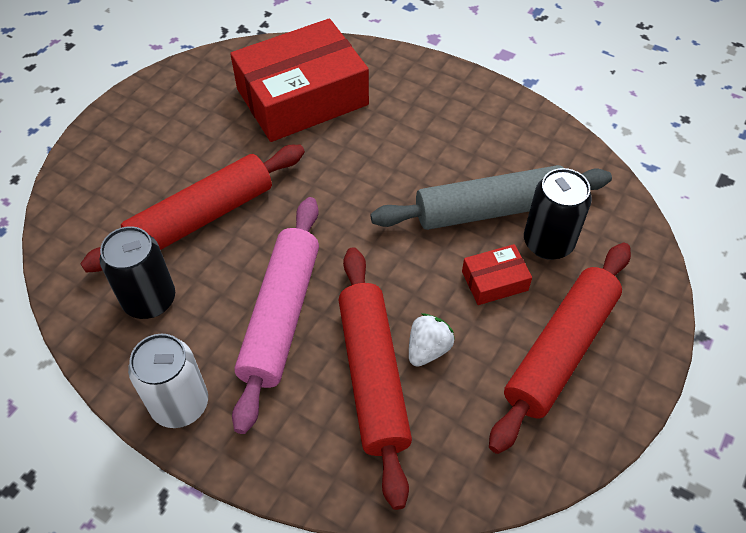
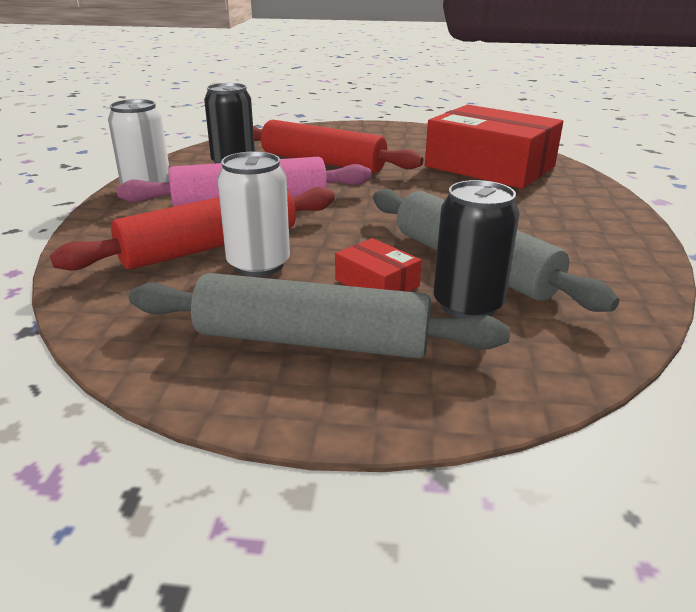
camera: 65 degrees right, 25 degrees down
white strawberry [409,313,455,367] -> white can [217,152,290,277]
red rolling pin [489,243,631,454] -> grey rolling pin [129,273,510,359]

